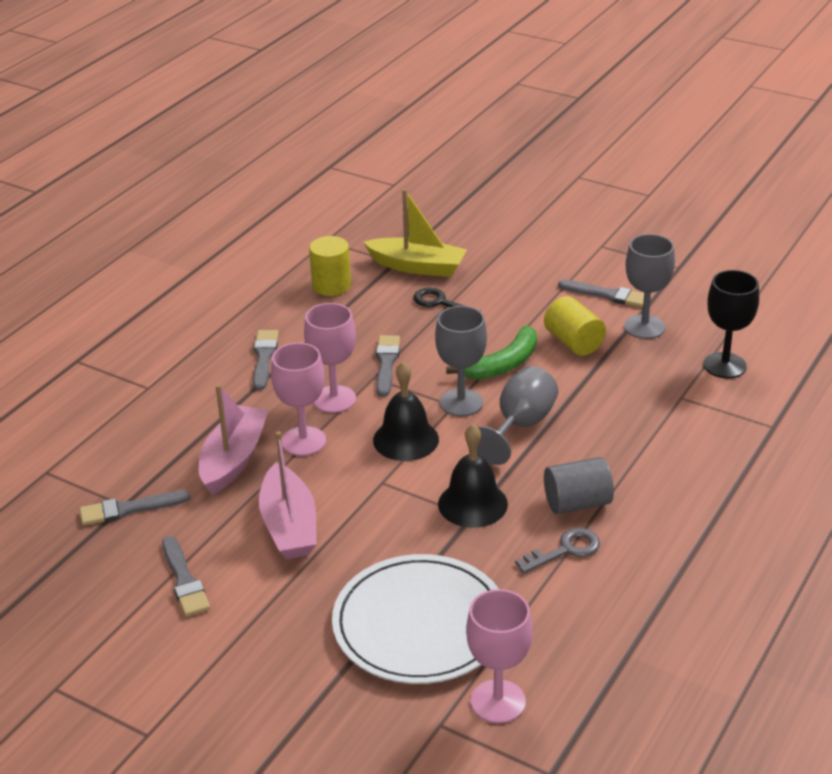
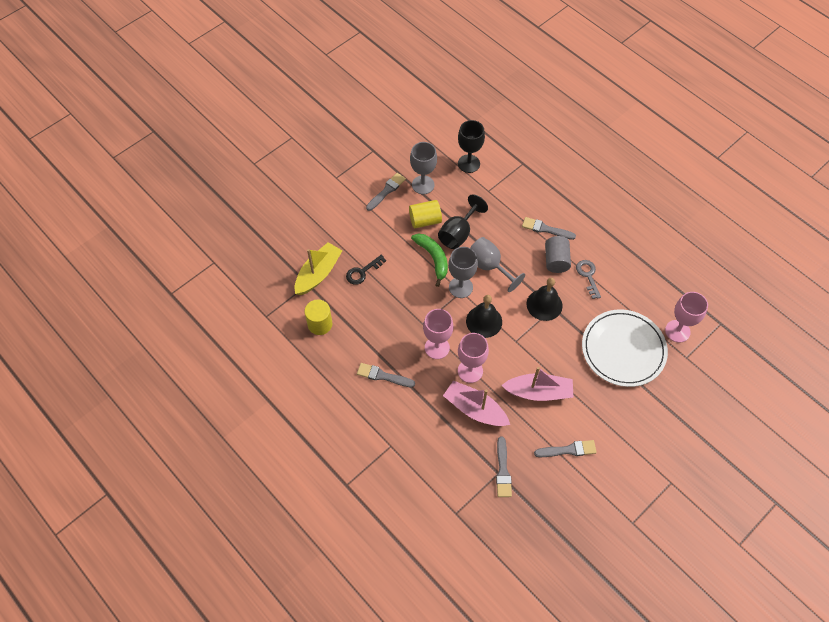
camera: 75 degrees left, 25 degrees up
grey brush [376,335,400,397] -> grey brush moved to [522,217,576,240]
none -> black goblet [438,194,488,249]

